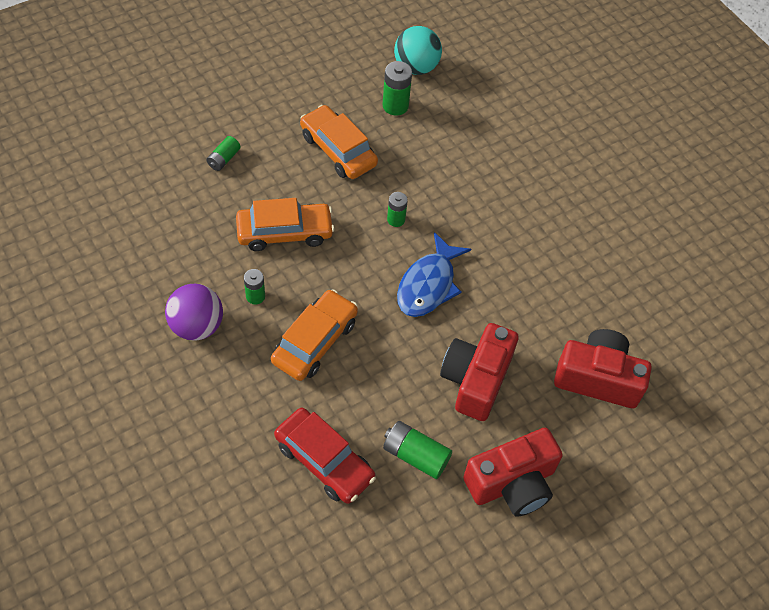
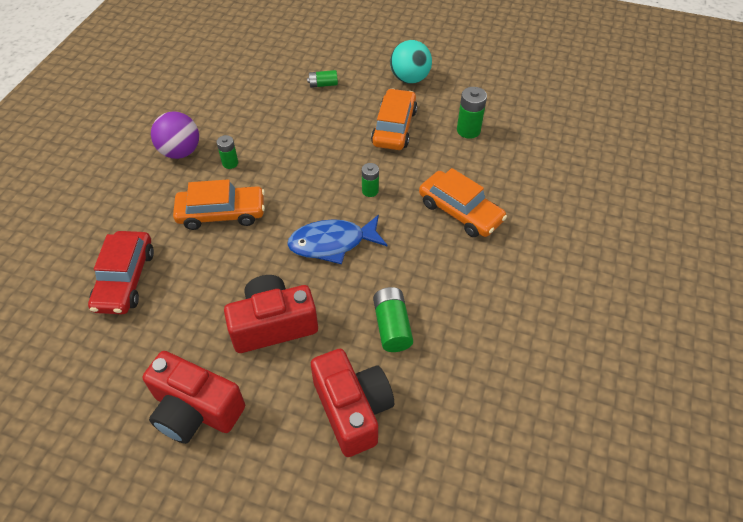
camera: 55 degrees right, 5 degrees down
orange car [236,198,334,251] -> orange car moved to [419,168,507,237]
green battery [383,421,452,479] -> green battery moved to [373,287,413,352]
turquoise ball [394,26,442,75] -> turquoise ball moved to [390,40,432,84]

